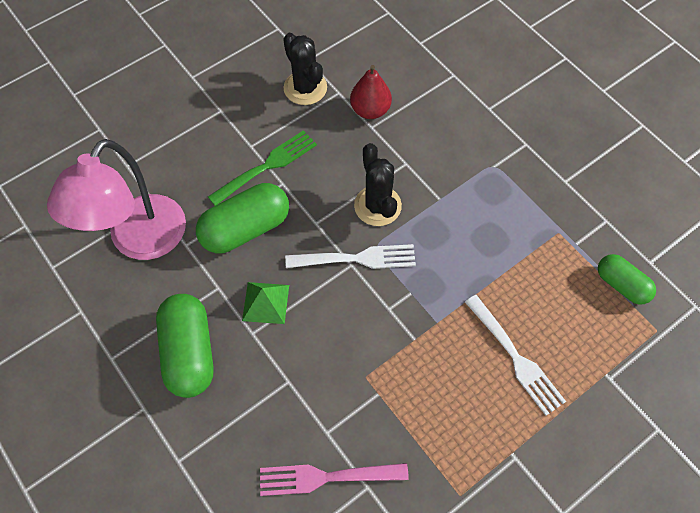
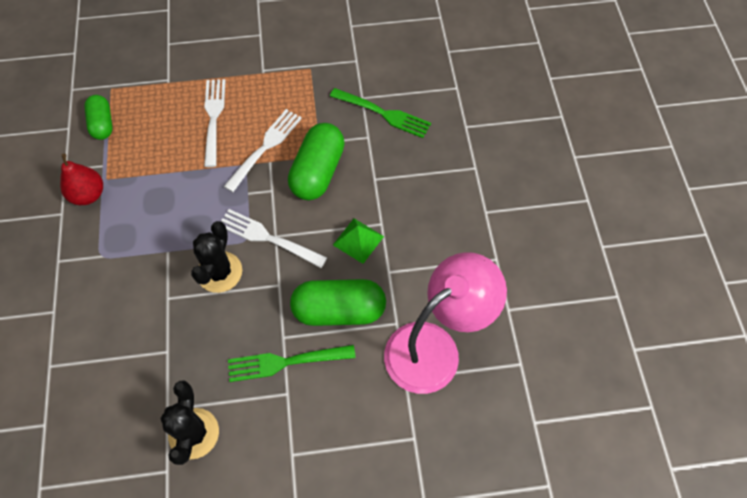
camera: 150 degrees left, 0 degrees up
green capsule [156,294,213,398] -> green capsule moved to [288,123,345,200]
pink fork [260,463,409,496] -> green fork [330,88,431,138]
red pear [350,65,392,119] -> red pear moved to [60,154,103,205]
none -> white fork [223,109,302,192]

